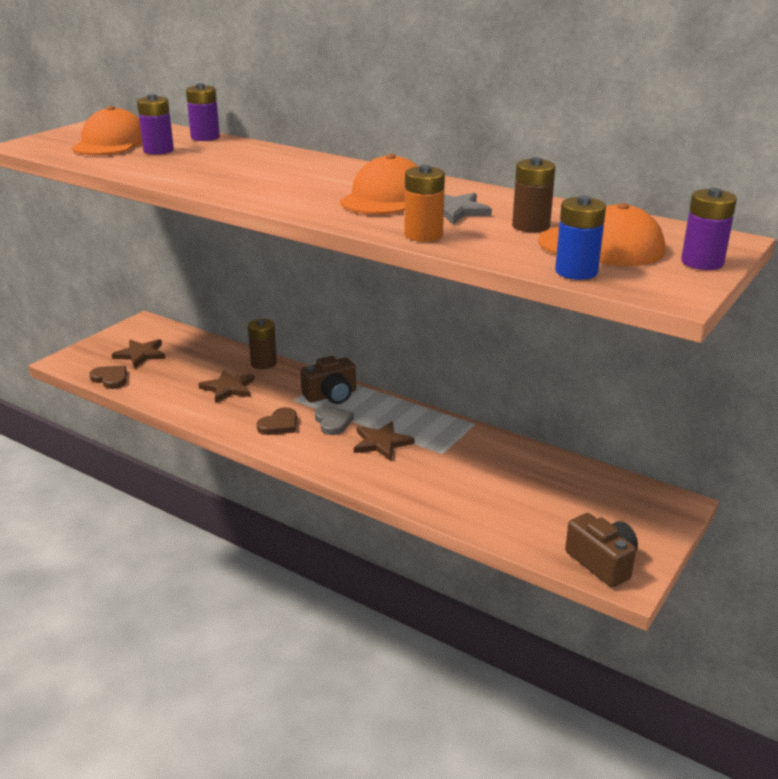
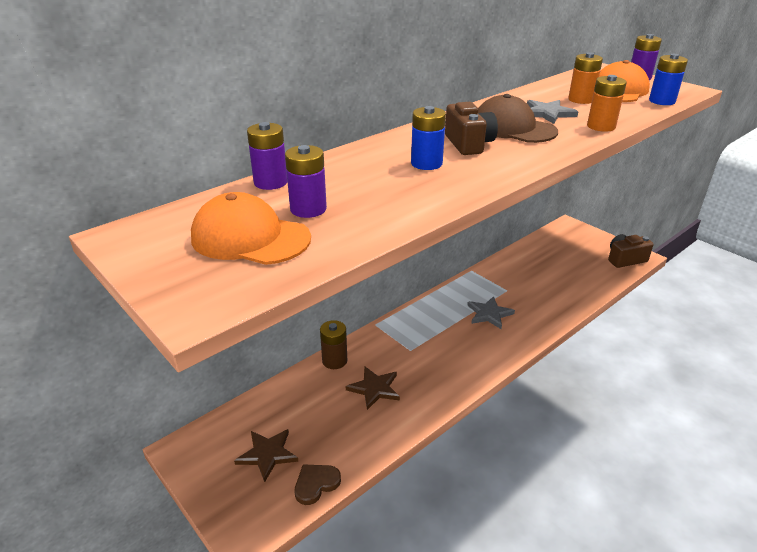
camera: 75 degrees left, 5 degrees up
brown heart [257,407,297,435] -> none
brown camera [301,356,356,404] -> brown camera moved to [445,102,498,155]
grey heart [315,406,354,435] -> none
orange cap [340,154,418,215] -> brown cap [478,94,558,143]
brown star [354,421,415,461] -> grey star [467,296,515,329]
brown battery [512,157,556,233] -> orange battery [568,52,603,104]
none -> blue battery [411,106,446,170]

